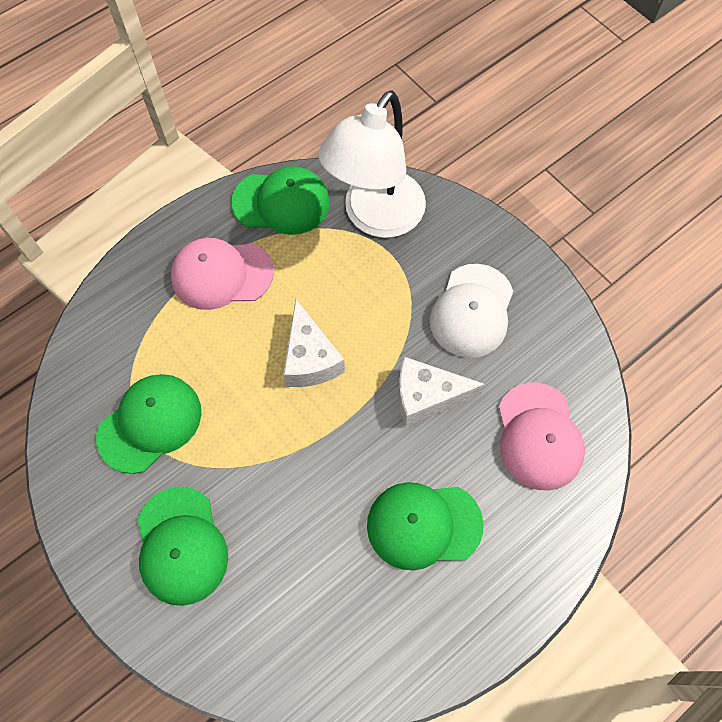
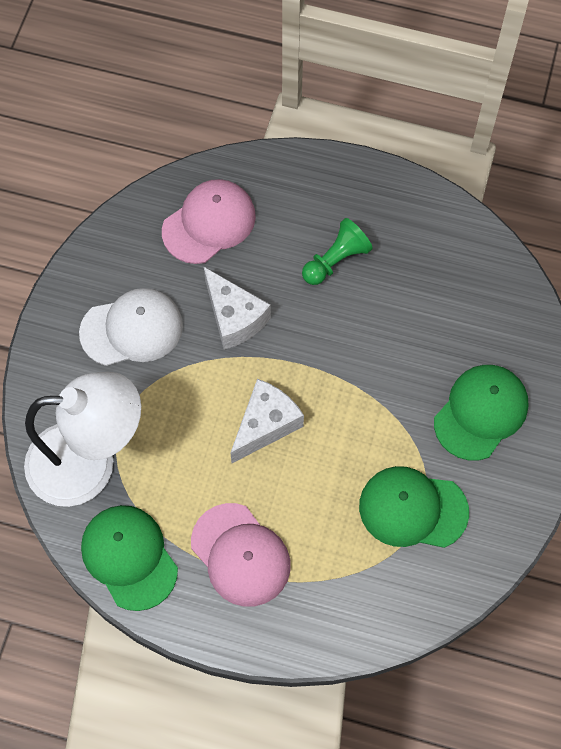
camera: 125 degrees left, 0 degrees up
green cap [367,482,484,570] -> green pawn [302,218,373,285]

